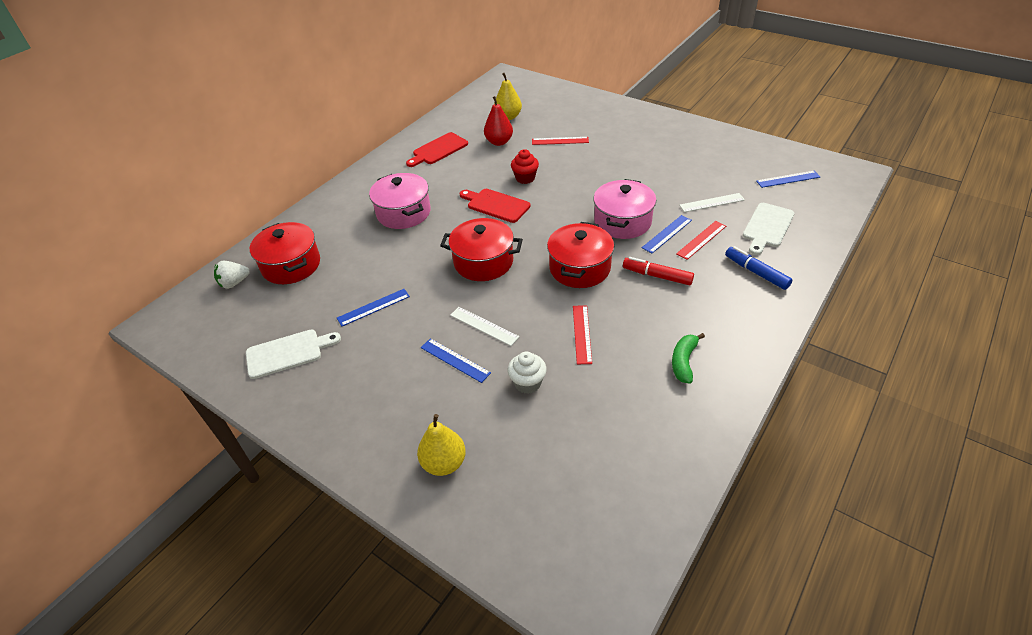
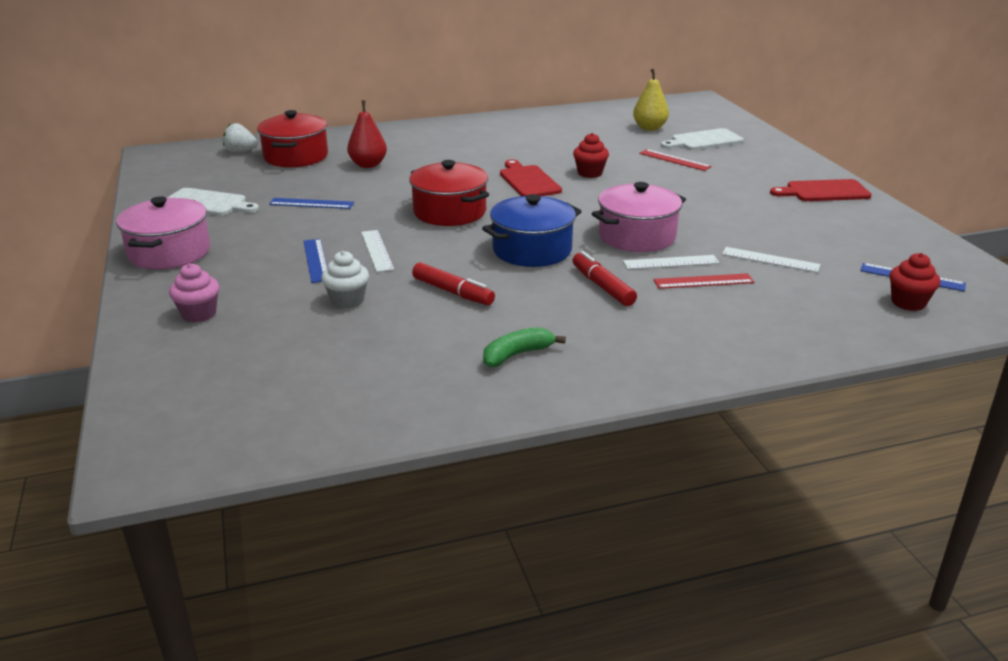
camera: 35 degrees right, 15 degrees down
pink pot [369,173,431,229] -> pink pot moved to [116,196,210,269]
red cutting board [406,132,468,167] -> red cutting board moved to [770,179,872,201]
yellow pear [417,414,466,476] -> pink cupcake [169,263,220,322]
red pear [484,96,513,146] -> red pear moved to [347,100,387,168]
red pot [547,222,614,288] -> blue pot [482,194,582,267]
red ruler [573,305,592,364] -> red marker [412,262,495,305]
blue ruler [642,215,692,253] -> white ruler [623,255,719,269]
blue marker [725,246,792,290] -> none
white cutting board [743,203,794,255] -> white cutting board moved to [661,128,744,150]
none -> red cupcake [890,253,940,311]

